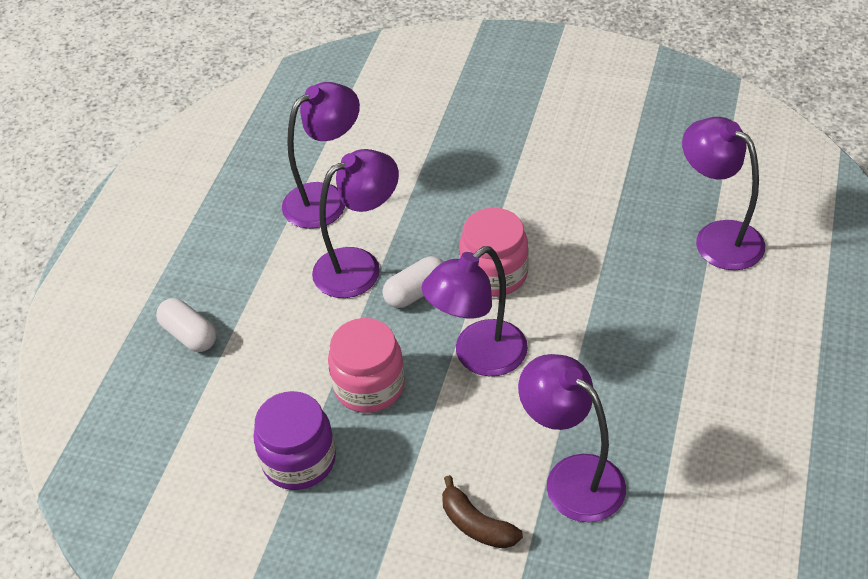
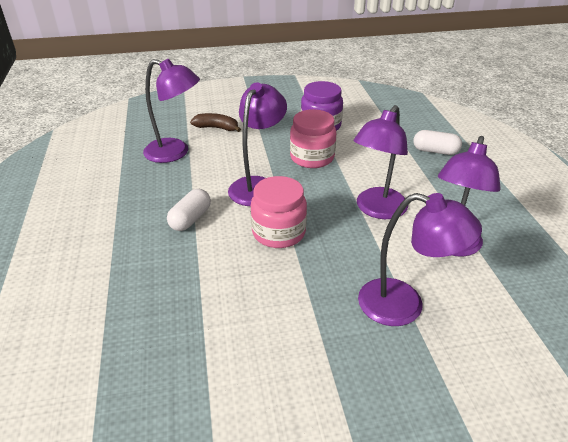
camera: 150 degrees right, 10 degrees down
white capsule [383,256,443,308] -> white capsule moved to [167,189,211,231]
purple lamp [682,117,765,270] -> purple lamp moved to [358,193,482,326]

